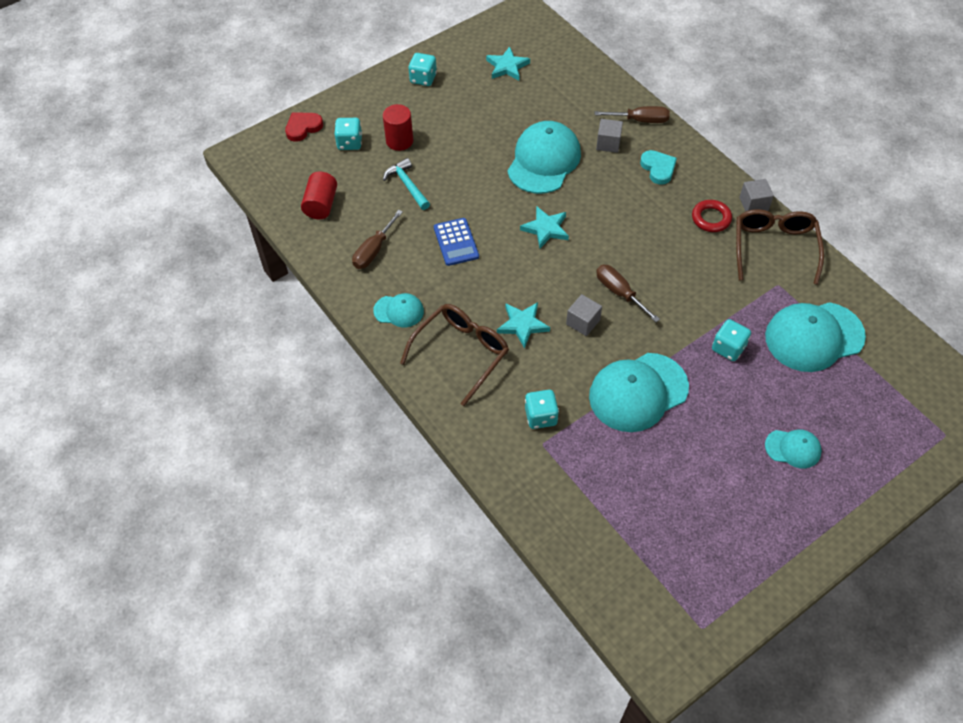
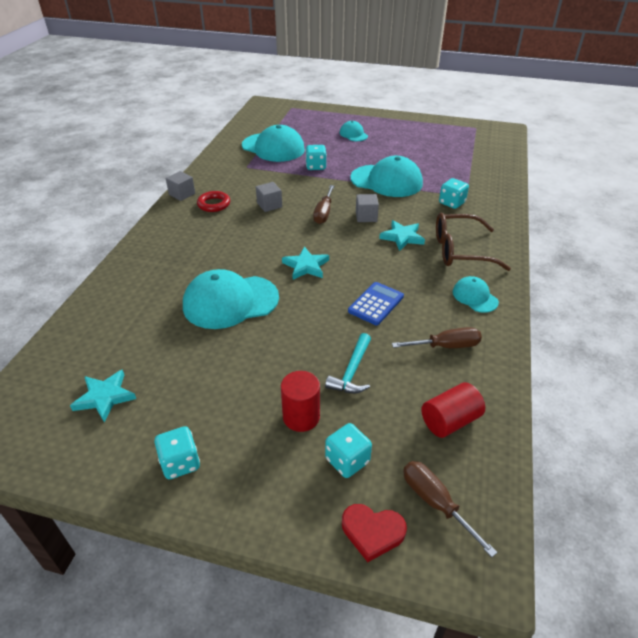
camera: 130 degrees left, 15 degrees down
brown screwdriver [595,106,670,123] -> brown screwdriver moved to [403,461,497,557]
grey cube [596,119,623,153] -> grey cube moved to [256,182,282,212]
turquoise heart [640,150,677,185] -> none
brown glasses [736,209,824,285] -> none

